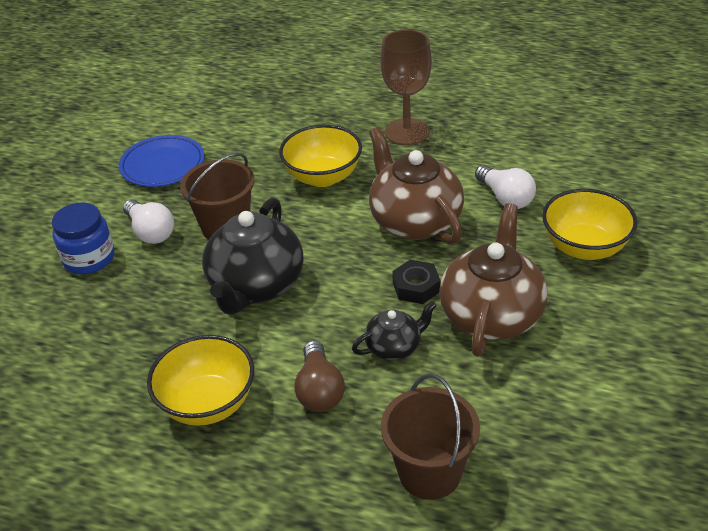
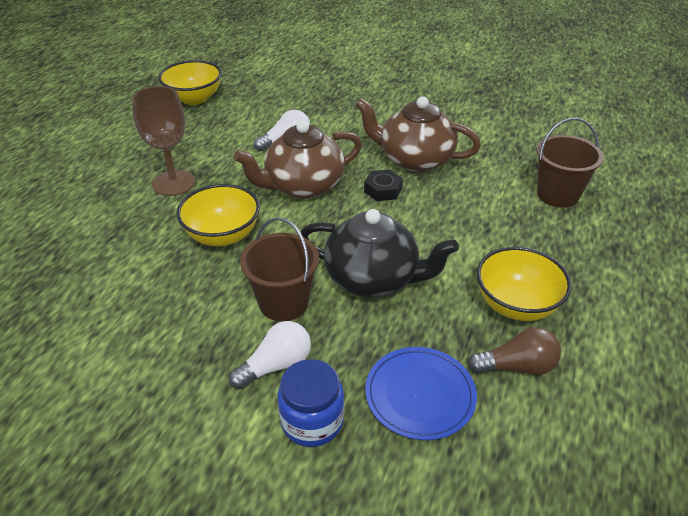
camera: 90 degrees left, 0 degrees up
blue plate [119,135,204,187] -> blue plate moved to [365,347,477,440]
brown light bulb [294,340,345,412] -> brown light bulb moved to [468,327,561,375]
black teapot [352,301,436,360] -> none
yellow bowl [542,189,637,260] -> yellow bowl moved to [158,60,222,105]

